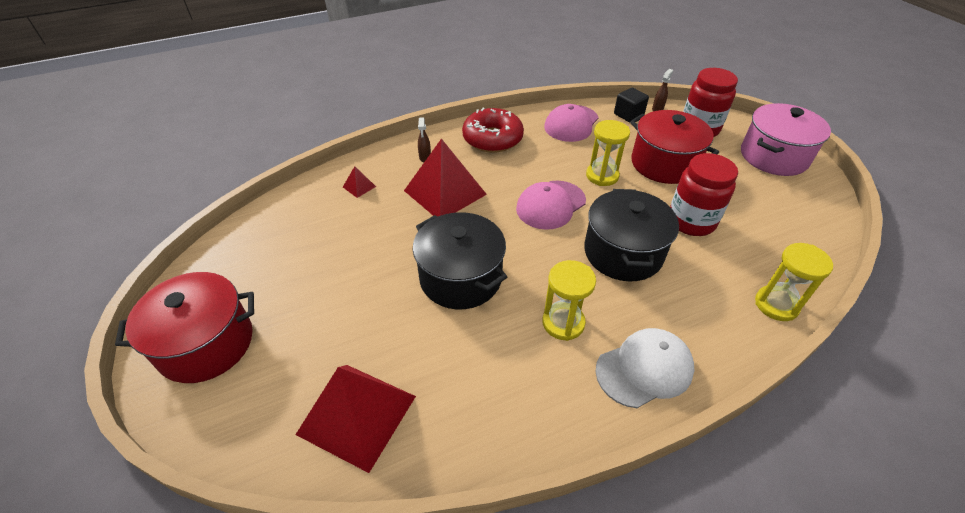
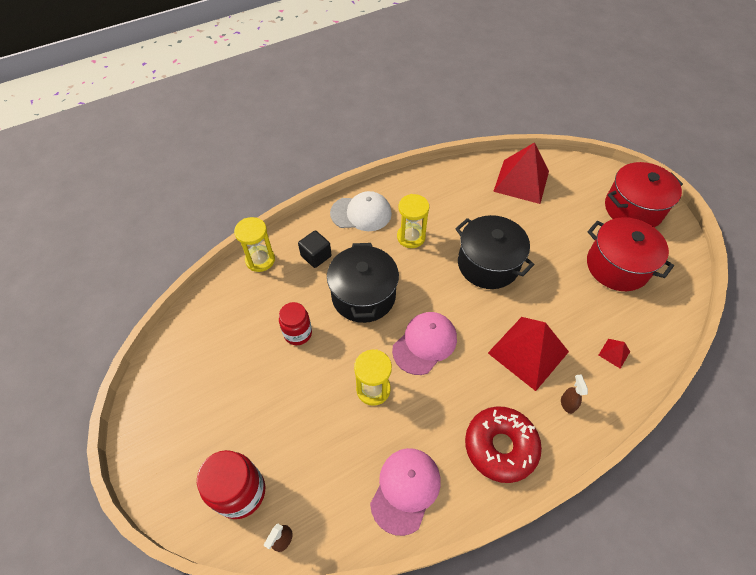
camera: 175 degrees right, 10 degrees up
white cap [596,328,694,408] -> white cap turned 150 degrees counterclockwise [330,191,392,231]
black cube [614,88,649,122] -> black cube moved to [298,230,332,268]
red pot [630,110,719,184] -> red pot moved to [587,217,674,291]
red jar [670,153,738,236] -> red jar [279,302,312,345], size x0.66
pink pot [741,103,831,176] -> none

